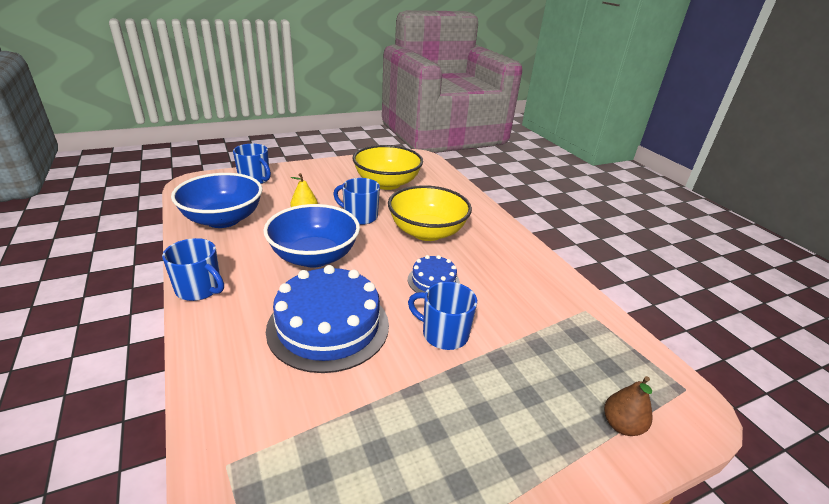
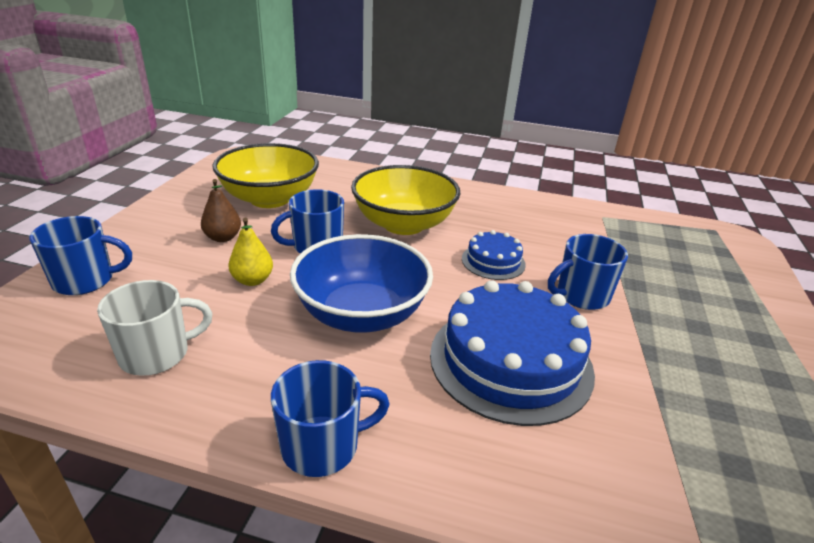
camera: 50 degrees left, 0 degrees up
blue bowl [171,173,263,228] -> white mug [97,280,212,376]
brown pear [604,376,653,436] -> brown pear moved to [201,179,241,242]

